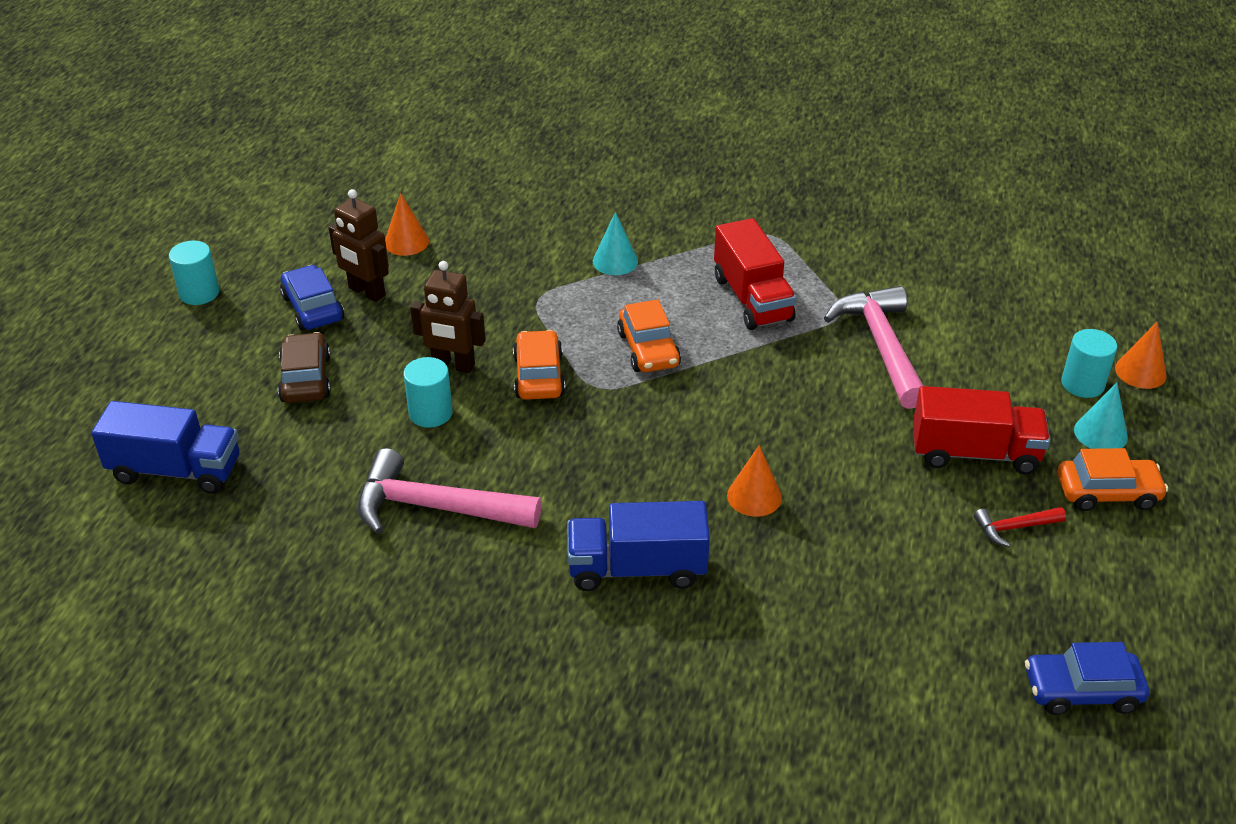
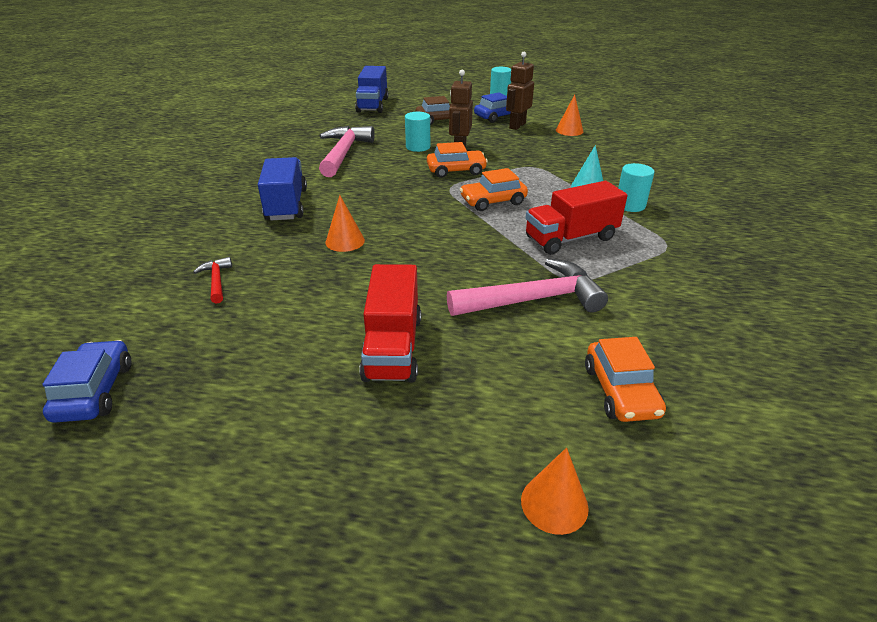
camera: 85 degrees right, 5 degrees down
red hammer [974,507,1066,547] -> red hammer moved to [193,257,232,303]
orange car [1058,448,1168,511] -> orange car moved to [585,337,666,422]
turquoise cylinder [1061,329,1117,398] -> turquoise cylinder moved to [618,163,654,212]
turquoise cone [1074,383,1128,449] -> none

